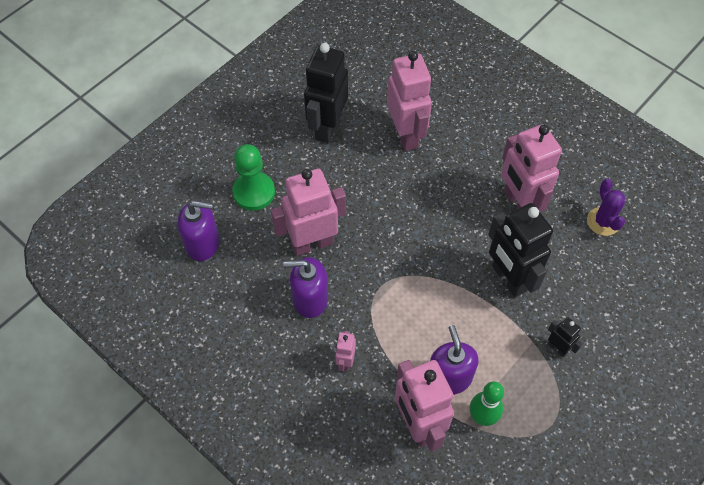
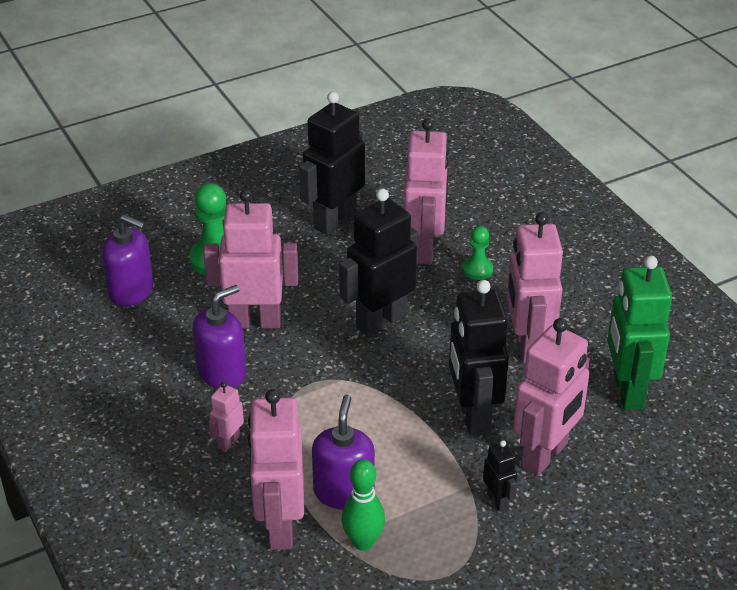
camera: 20 degrees right, 20 degrees down
purple soap dispenser [283,257,328,318] -> purple soap dispenser turned 120 degrees clockwise [193,285,246,388]
purple cactus [587,179,625,236] -> green robot [607,256,672,410]
none -> black robot [339,188,418,337]
none -> green pawn [462,226,493,280]
none -> pink robot [513,318,590,475]

